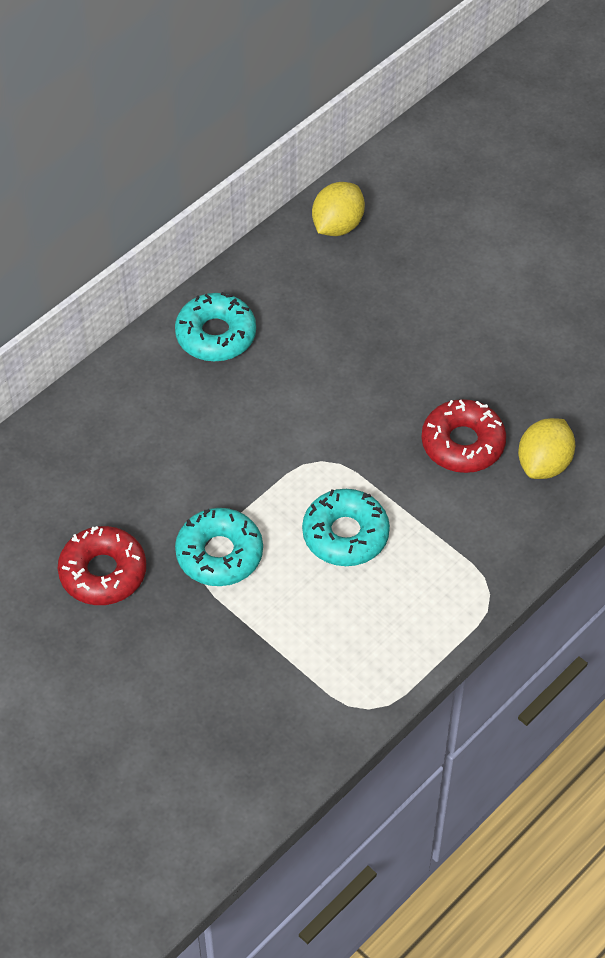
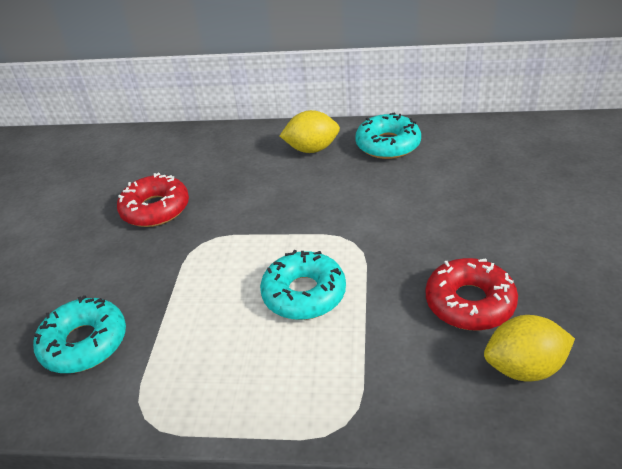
camera: 55 degrees right, 15 degrees down
turquoise donut [175,508,263,586] -> turquoise donut moved to [33,295,126,373]
yellow lemon [312,182,365,236] -> yellow lemon moved to [280,110,340,153]

